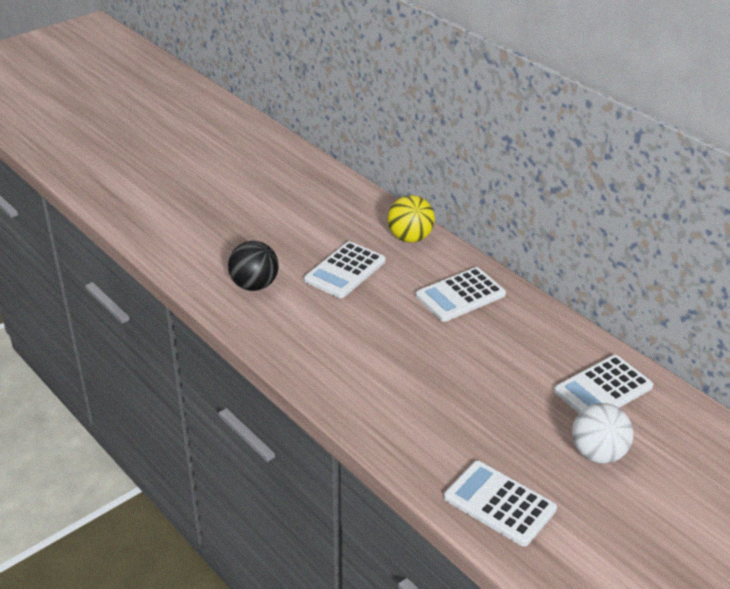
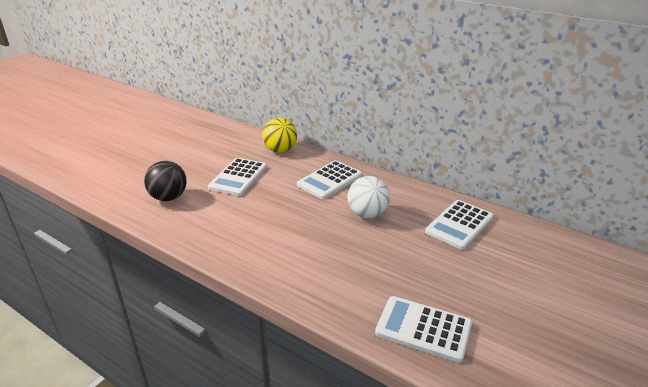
camera: 15 degrees left, 5 degrees down
white ball [572,403,633,463] -> white ball moved to [347,176,390,218]

